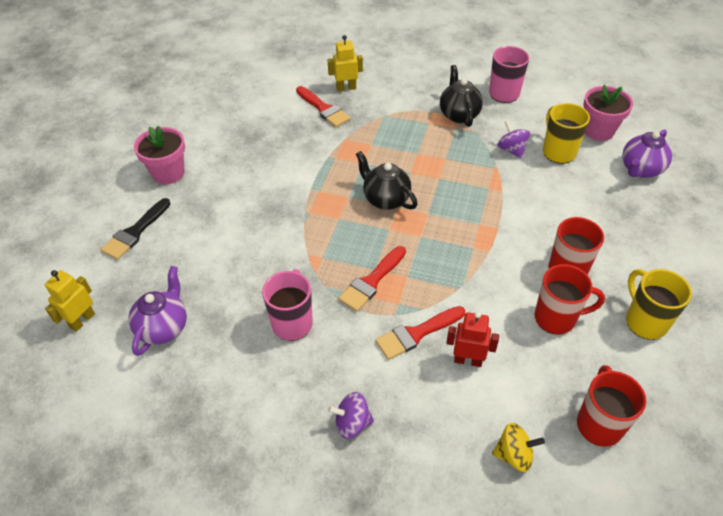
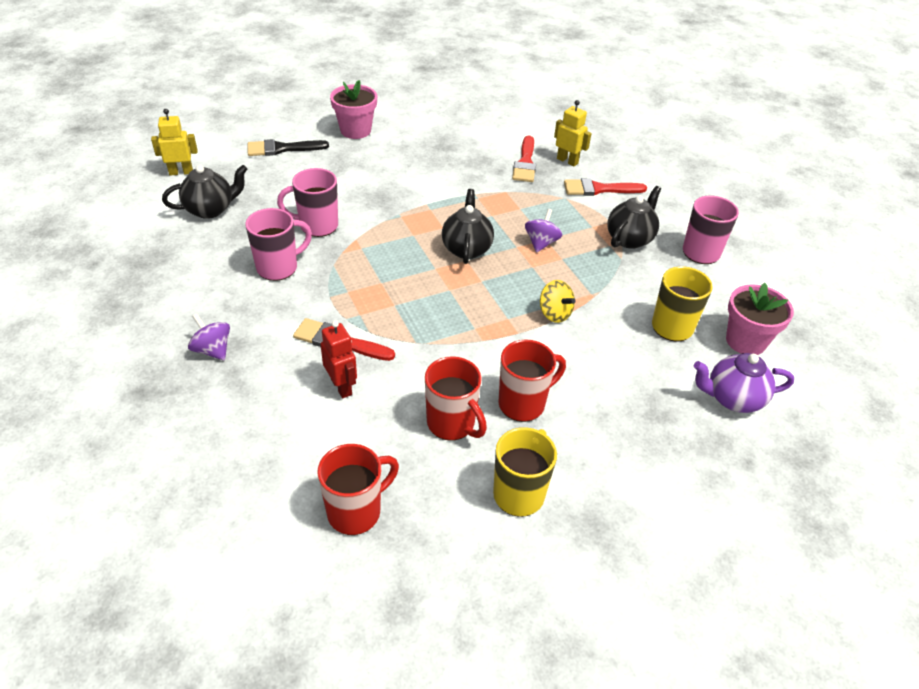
camera: 45 degrees right, 5 degrees down
purple teapot [129,266,187,356] -> black teapot [162,165,247,219]
red brush [338,246,406,312] -> red brush moved to [564,178,647,196]
yellow spinning top [492,423,545,472] -> yellow spinning top moved to [540,280,576,323]
purple spinning top [497,120,530,158] -> purple spinning top moved to [525,209,562,253]
none -> pink mug [277,168,338,237]

